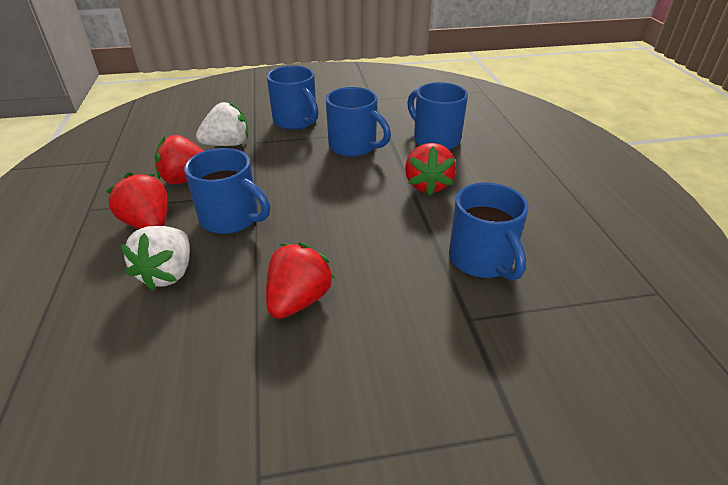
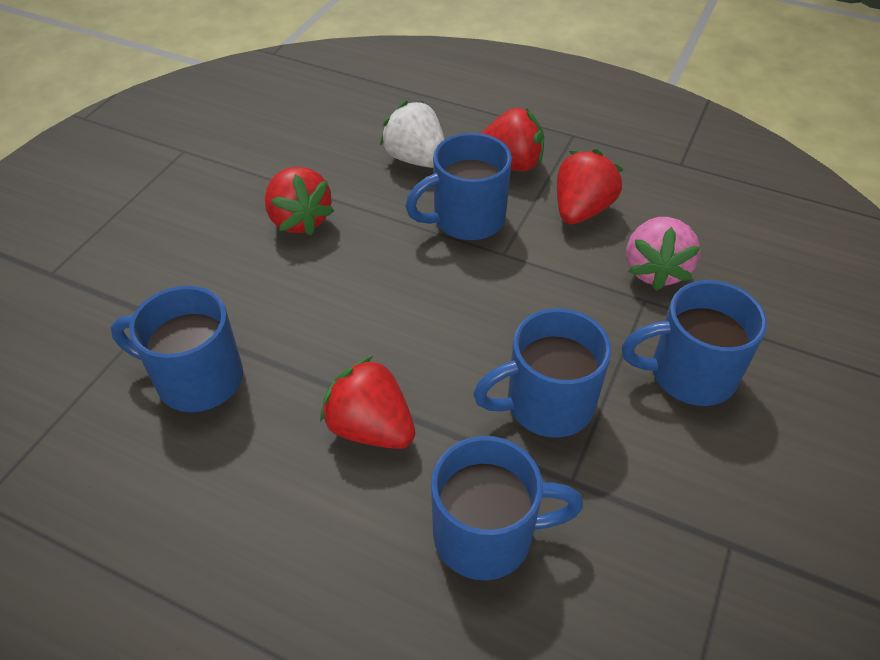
camera: 125 degrees right, 10 degrees up
white strawberry [196,101,248,146] -> pink strawberry [626,217,701,291]

